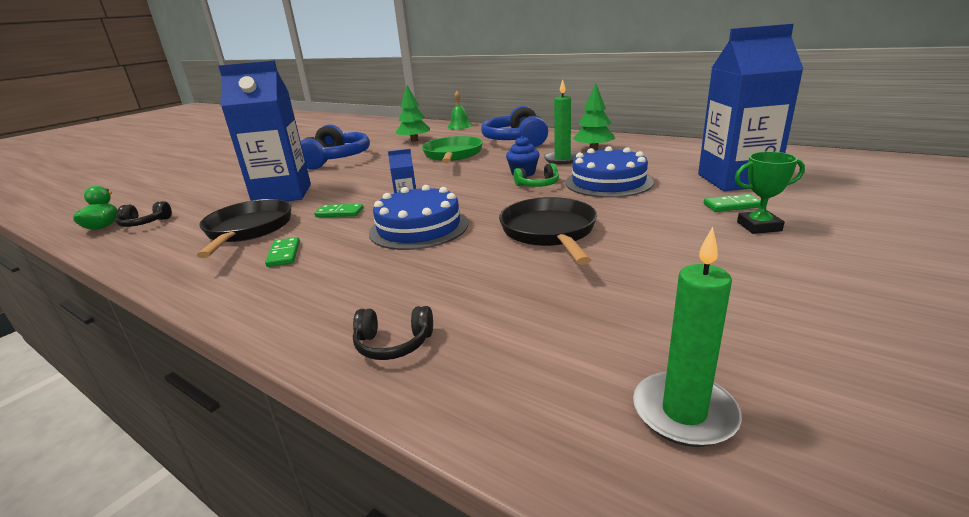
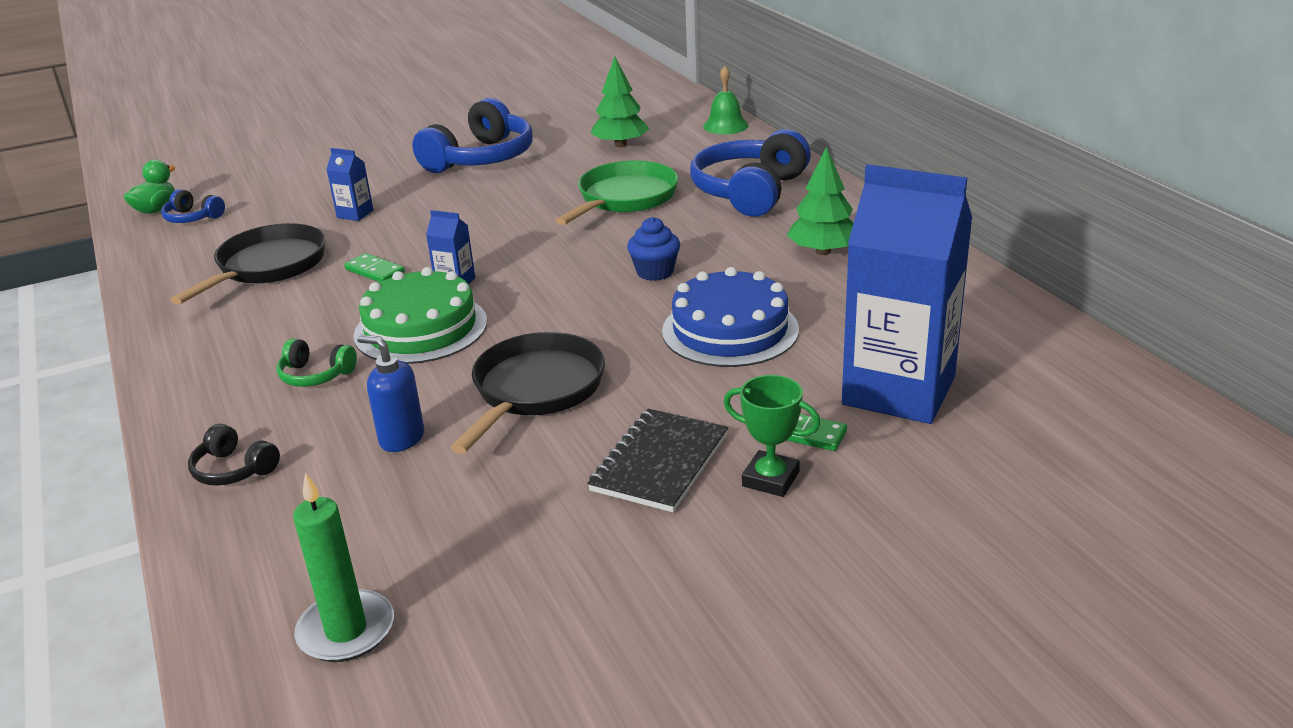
camera: 30 degrees right, 5 degrees up
black headphones [115,201,172,227] -> blue headphones [161,189,225,223]
blue carton [218,60,311,201] -> blue carton [326,148,373,221], size x0.40
green domino [265,237,300,267] -> none
blue cake [369,185,468,250] -> green cake [354,267,487,364]
green headphones [514,163,559,187] -> green headphones moved to [276,339,357,387]
green candle [544,79,579,164] -> none
none -> blue soap dispenser [357,335,424,452]
none -> black notebook [587,409,728,512]

